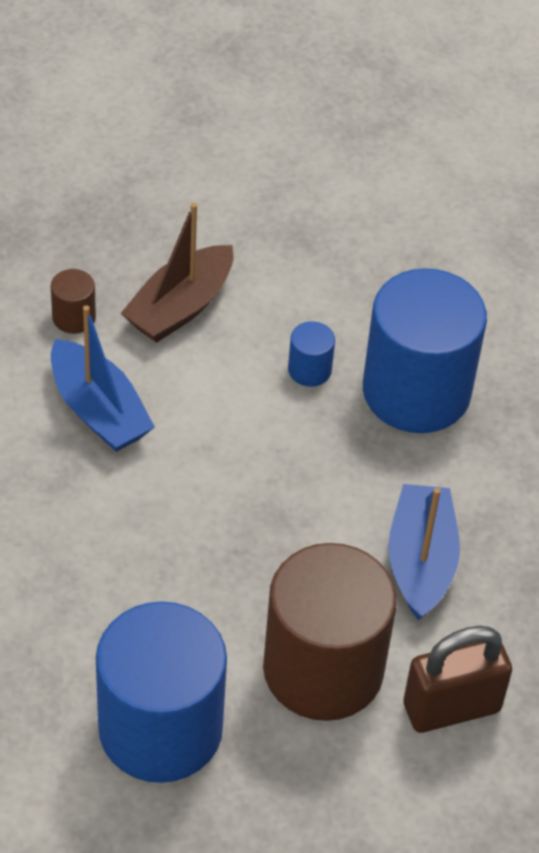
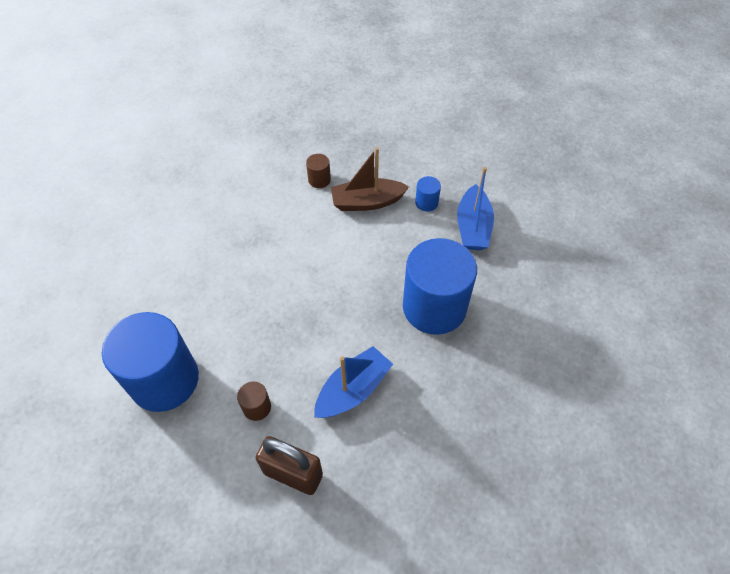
camera: 45 degrees right, 5 degrees up
blue boat [51,305,155,452] -> blue boat moved to [457,167,494,250]
brown cylinder [263,543,397,721] -> brown cylinder [237,381,271,421], size x0.40
blue cylinder [288,321,335,387] -> blue cylinder moved to [415,176,441,212]

